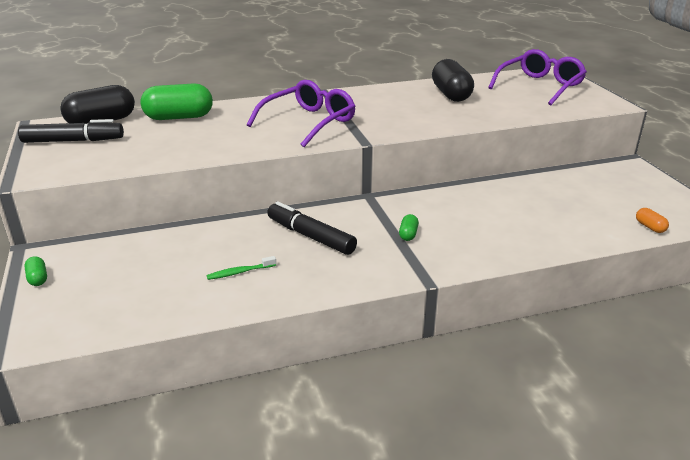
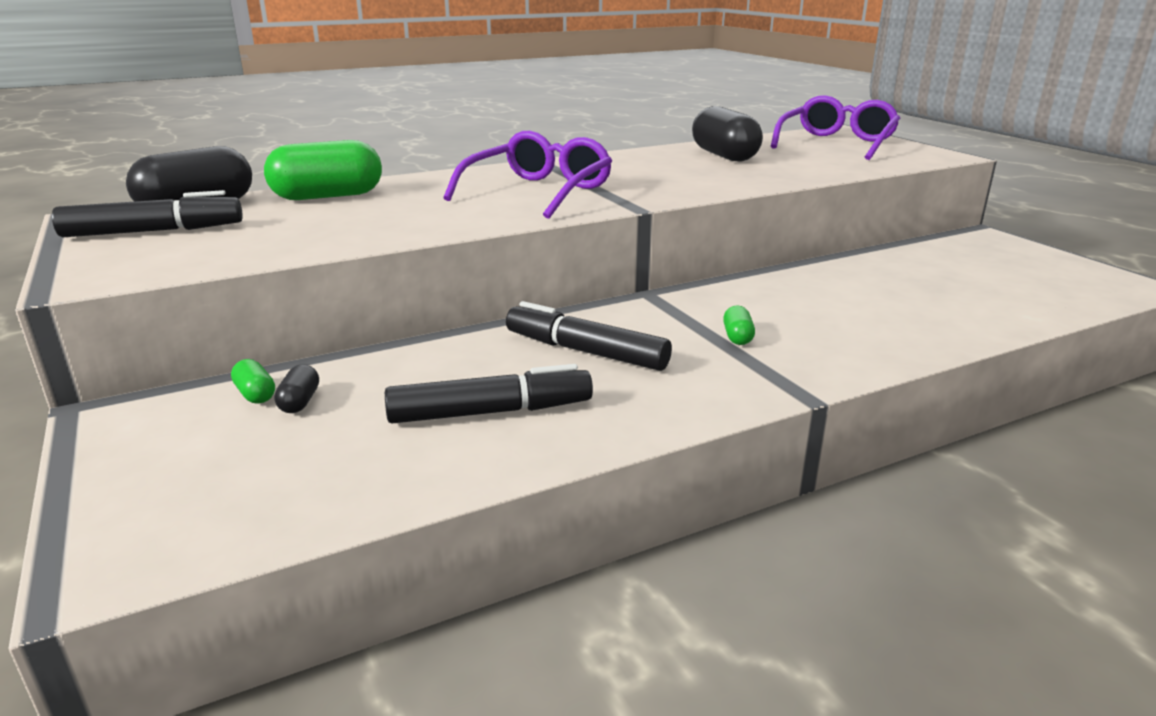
camera: 10 degrees left, 5 degrees down
green capsule [24,256,47,286] -> green capsule moved to [231,359,275,404]
green toothbrush [207,256,276,280] -> black marker [385,364,593,423]
orange capsule [636,208,669,233] -> none
none -> black capsule [274,364,319,413]

